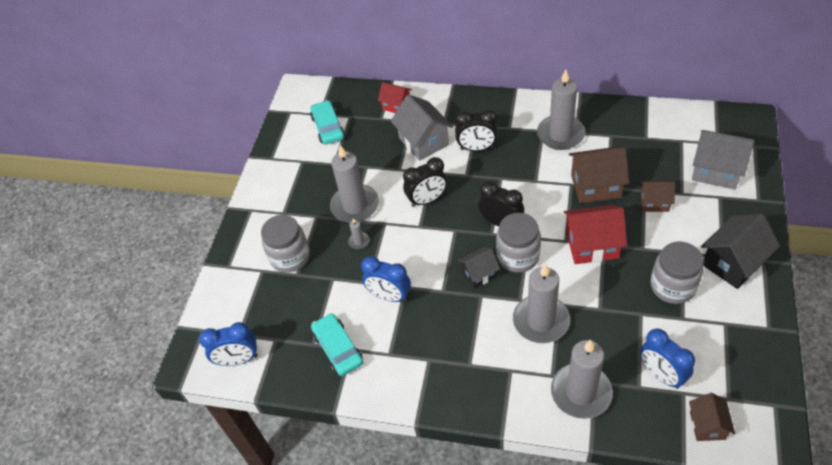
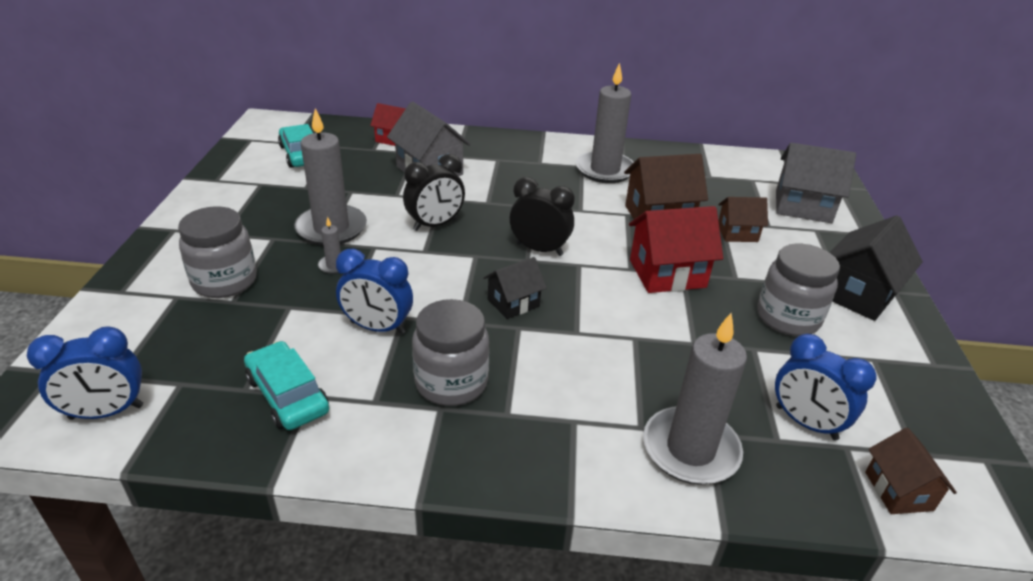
camera: 15 degrees left, 15 degrees down
black clock [455,109,498,151] -> none
grey jar [496,213,541,273] -> grey jar moved to [412,299,489,406]
grey candle [513,263,570,343] -> none

